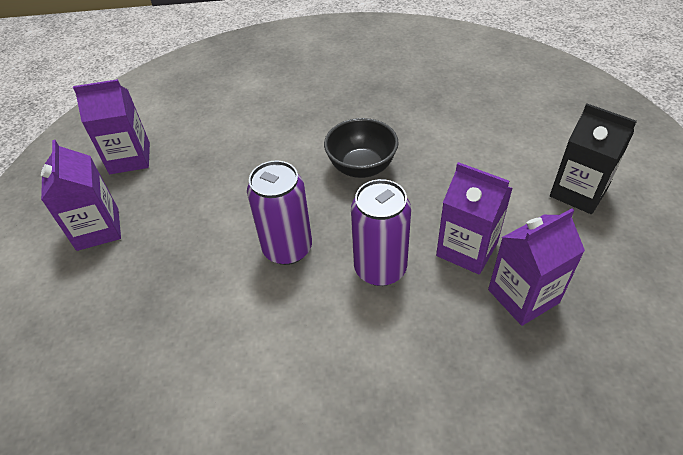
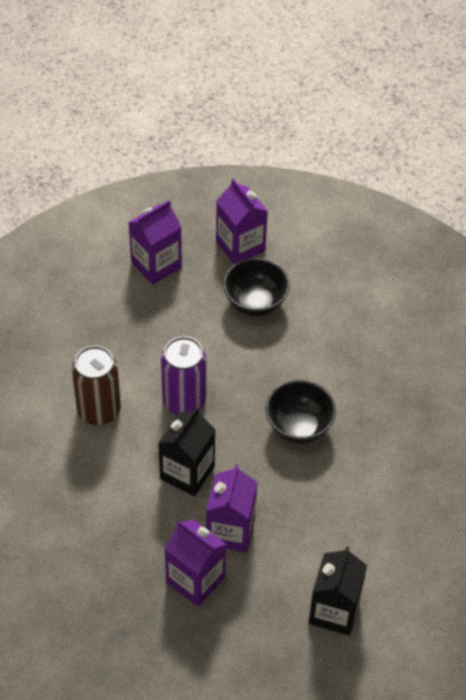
camera: 65 degrees right, 5 degrees up
purple can [351,179,411,286] -> black carton [158,407,215,496]
none -> brown can [72,346,121,425]
none -> black bowl [223,258,290,316]

